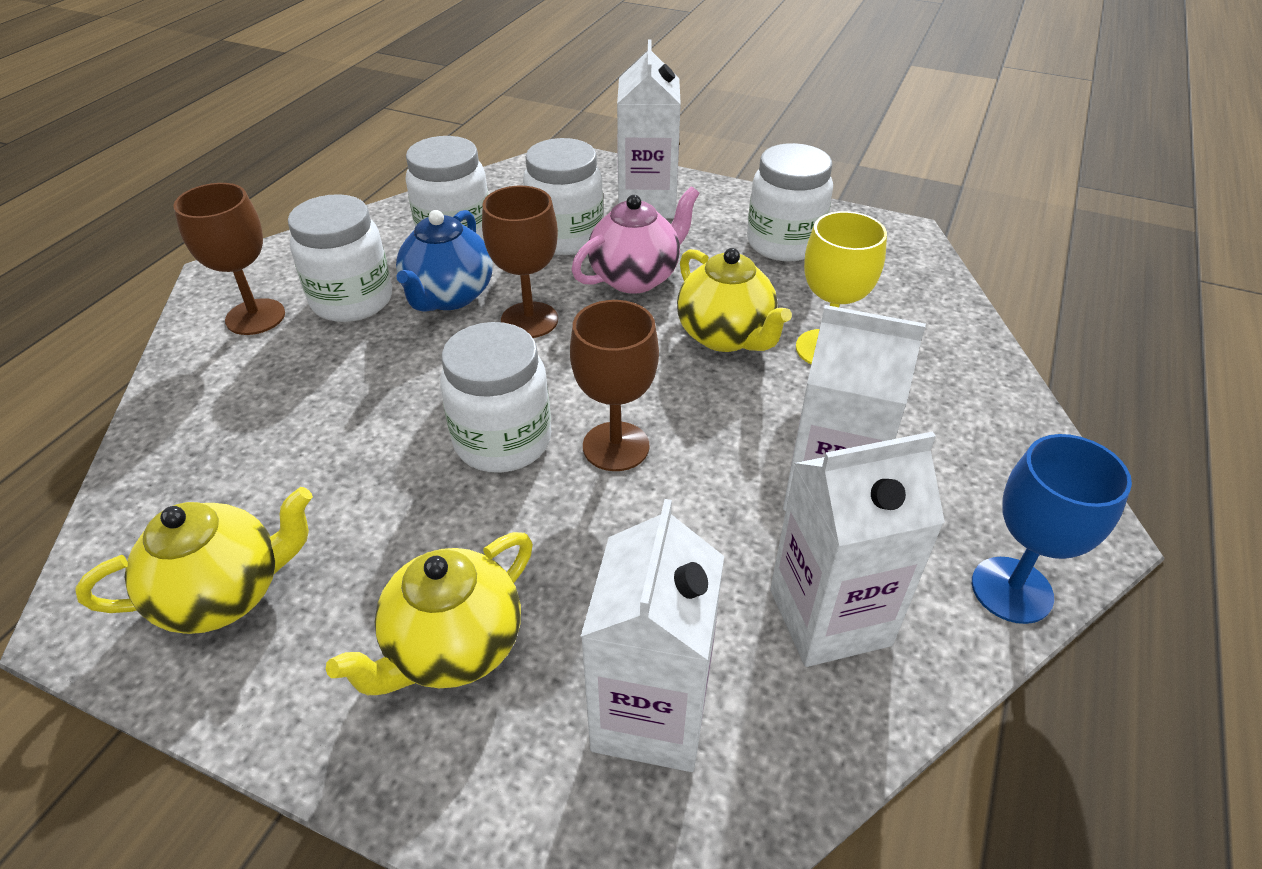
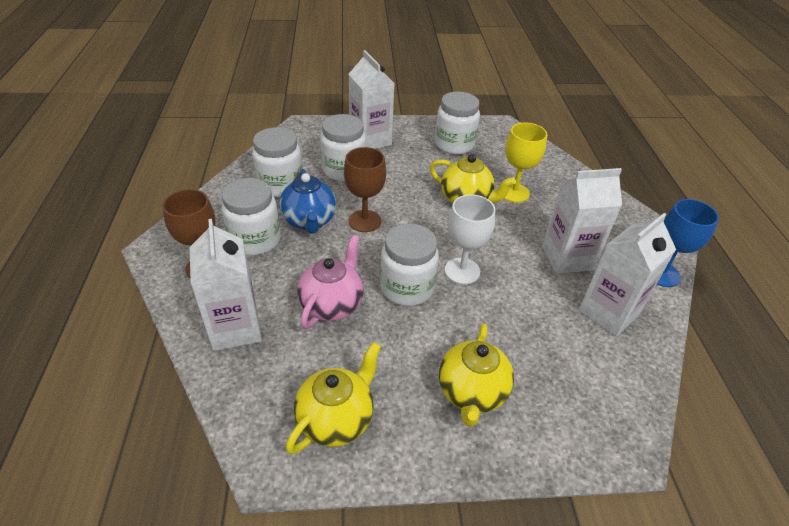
camera: 30 degrees left, 0 degrees up
brown goblet [570,300,659,471] -> white goblet [445,194,495,284]
pink teapot [572,187,700,294] -> pink teapot moved to [297,235,364,329]
white carton [580,499,724,772] -> white carton moved to [189,219,262,351]

